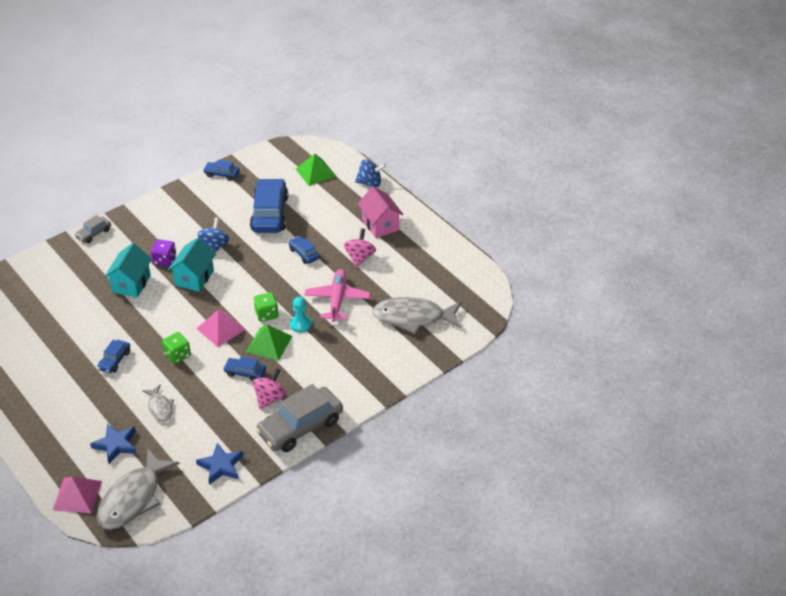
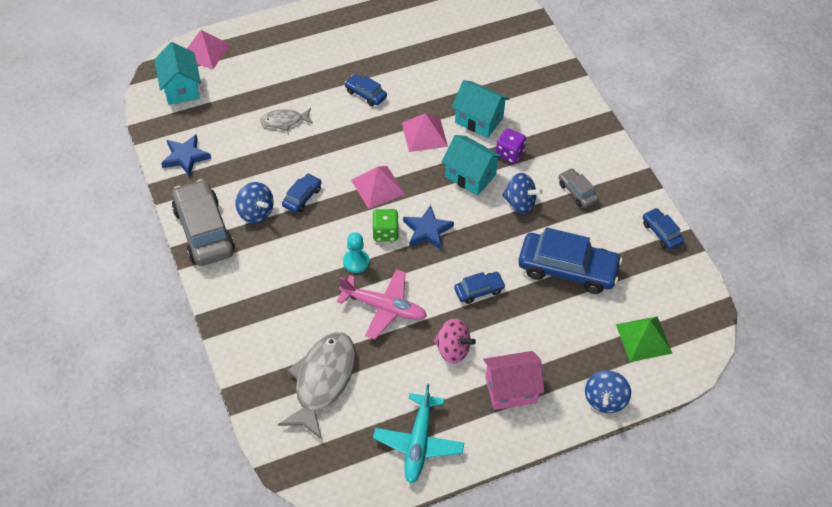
camera: 105 degrees right, 10 degrees up
grey car [74,215,111,243] -> grey car moved to [559,168,599,208]
blue star [90,424,137,464] -> blue star moved to [403,205,454,250]
grey fish [96,448,180,530] -> turquoise house [154,42,201,105]
green dice [162,332,191,364] -> none
blue car [203,160,240,181] -> blue car turned 60 degrees counterclockwise [643,208,684,249]
green pyramid [246,325,292,361] -> none
pink spinning top [253,368,287,409] -> blue spinning top [235,182,274,223]
none -> turquoise plane [373,384,464,484]
none -> pink pyramid [402,114,448,152]

